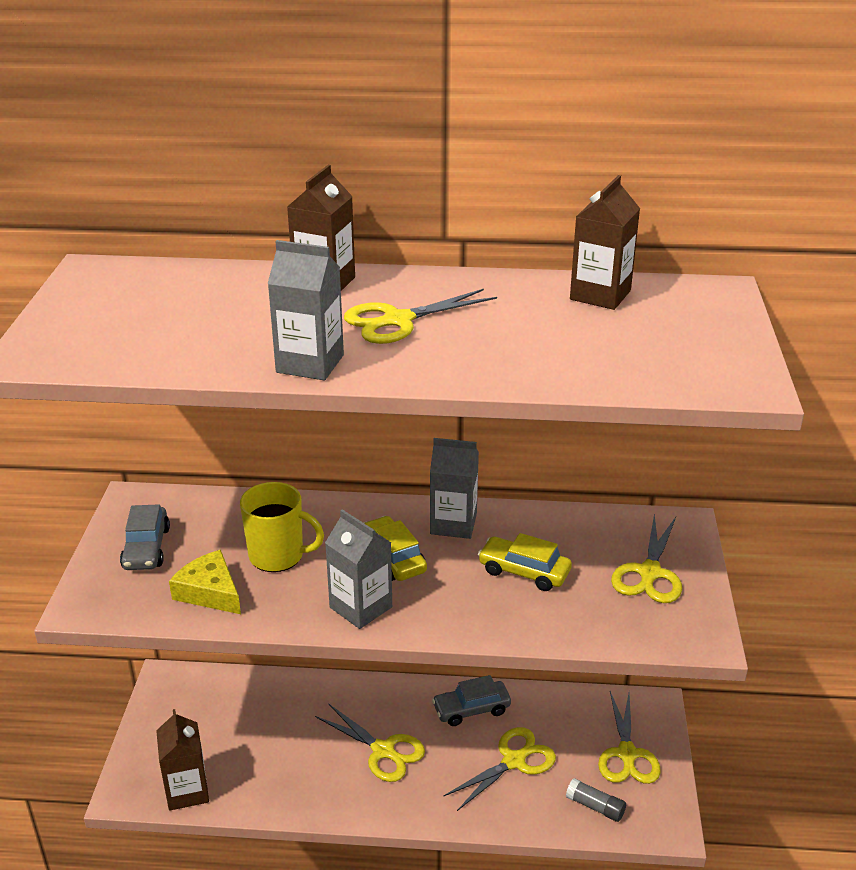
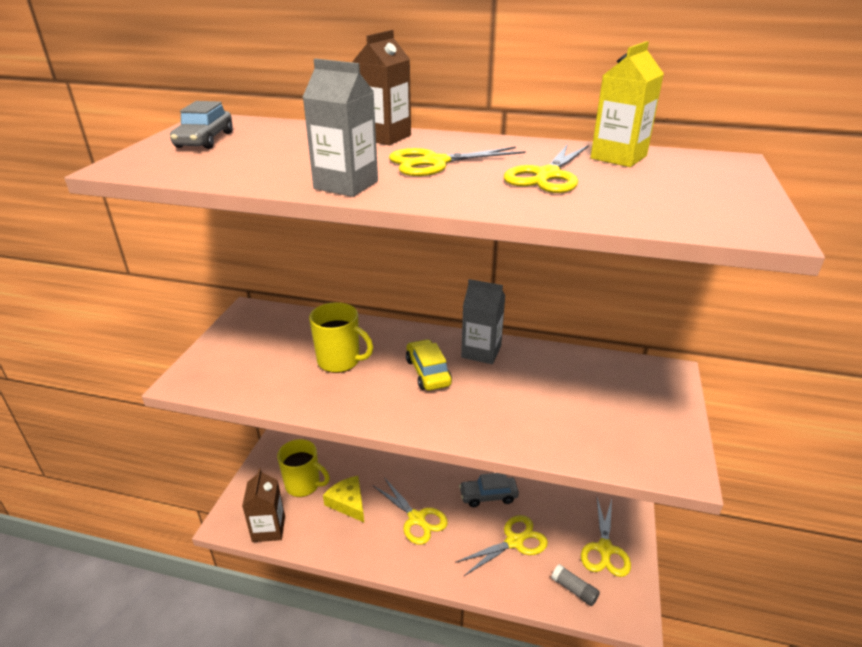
camera: 10 degrees right, 0 degrees up
grey car [120,504,170,570] -> grey car moved to [170,101,233,149]
yellow cheese [169,550,241,614] -> yellow cheese moved to [323,476,364,522]
grey carton [325,509,392,629] -> none
yellow car [478,533,572,591] -> none
brown carton [570,175,640,310] -> yellow carton [590,41,664,167]
yellow scissors [611,514,682,603] -> yellow scissors moved to [504,144,589,193]
none -> yellow mug [277,439,330,497]

